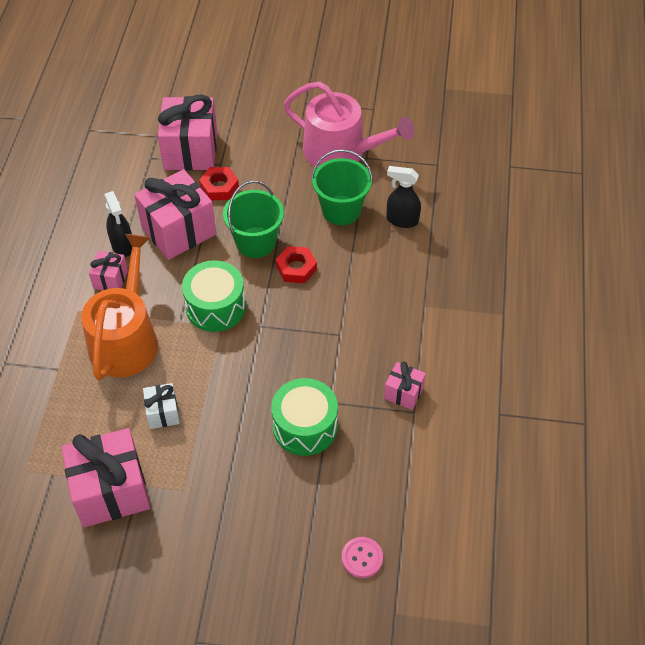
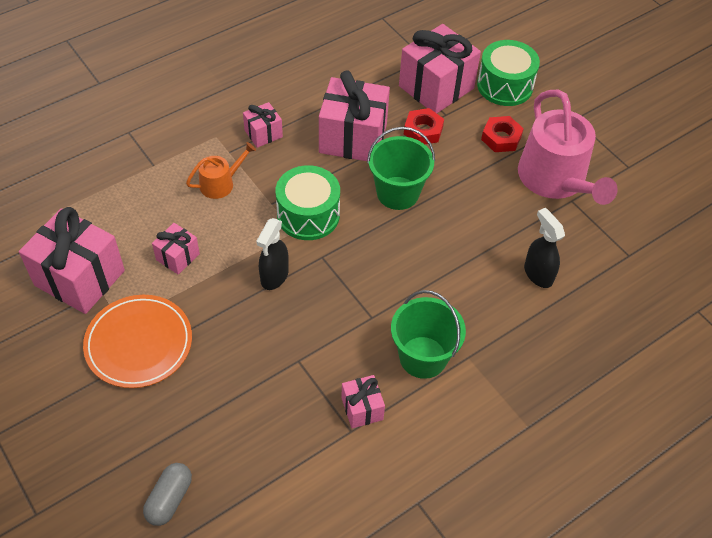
camera: 45 degrees right, 0 degrees up
orange watering can [81,234,158,381] -> orange watering can [186,142,256,199], size x0.48
black spray bottle [104,191,132,257] -> black spray bottle moved to [256,218,289,290]
white gift [143,383,180,429] -> pink gift [152,223,200,275]
green drum [271,378,338,456] -> green drum moved to [477,40,540,106]
red nut [276,246,317,283] -> red nut moved to [481,116,524,152]
green bucket [311,149,373,225] -> green bucket moved to [391,290,466,379]
pink button [342,537,383,578] -> grey capsule [143,463,192,526]
none -> orange plate [83,295,192,388]

